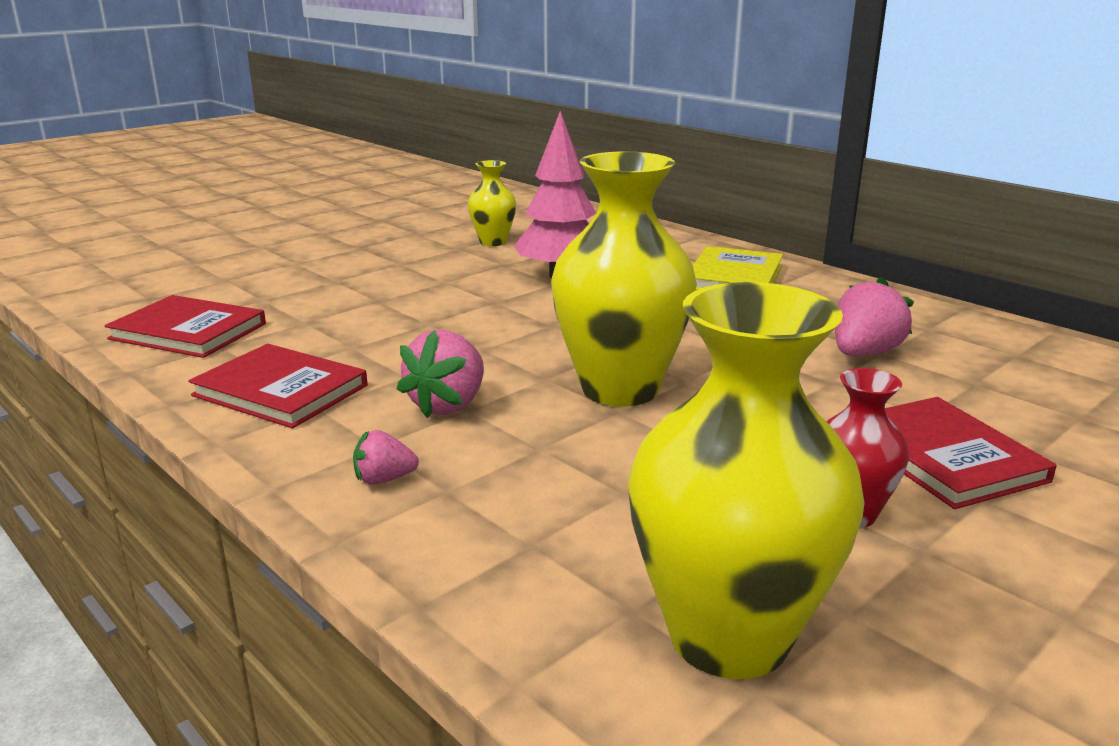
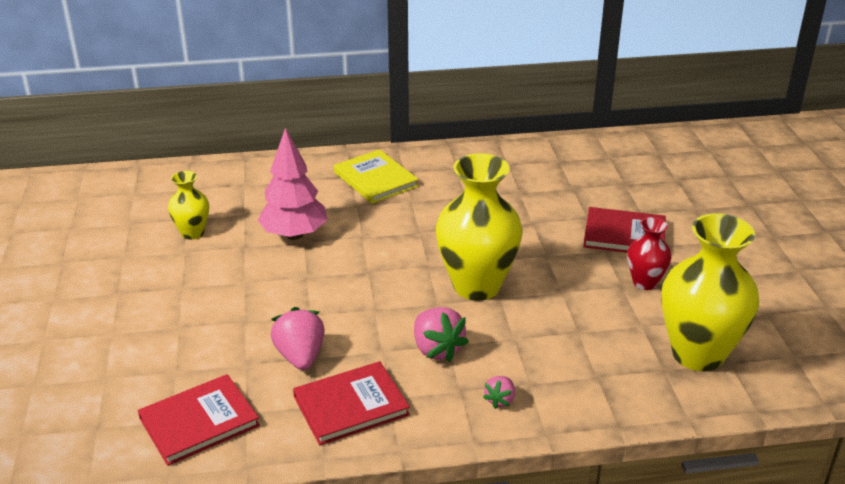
camera: 55 degrees left, 10 degrees up
pink strawberry [835,277,914,356] -> pink strawberry moved to [271,307,325,370]

